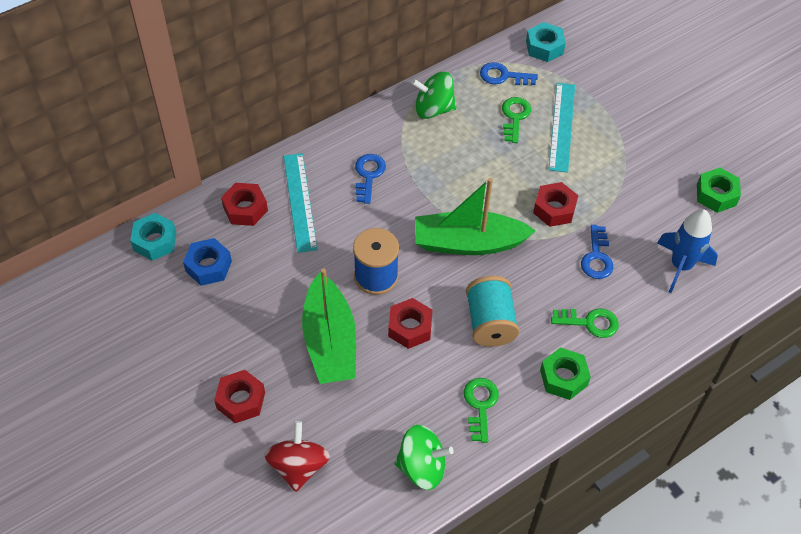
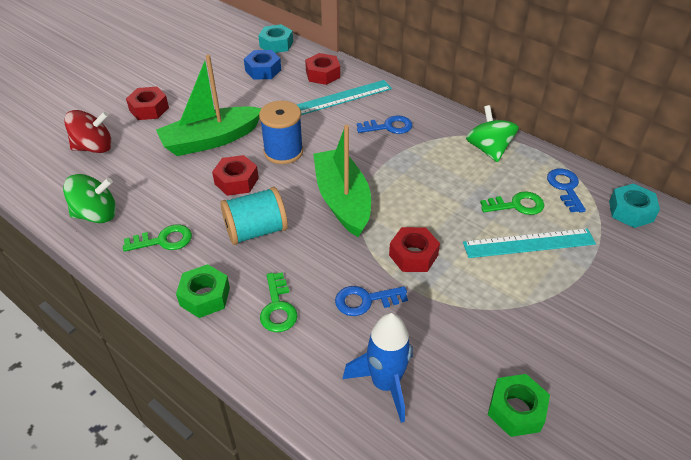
camera: 75 degrees right, 10 degrees down
green spinning top [394,425,454,490] -> green spinning top turned 90 degrees counterclockwise [63,174,116,223]

